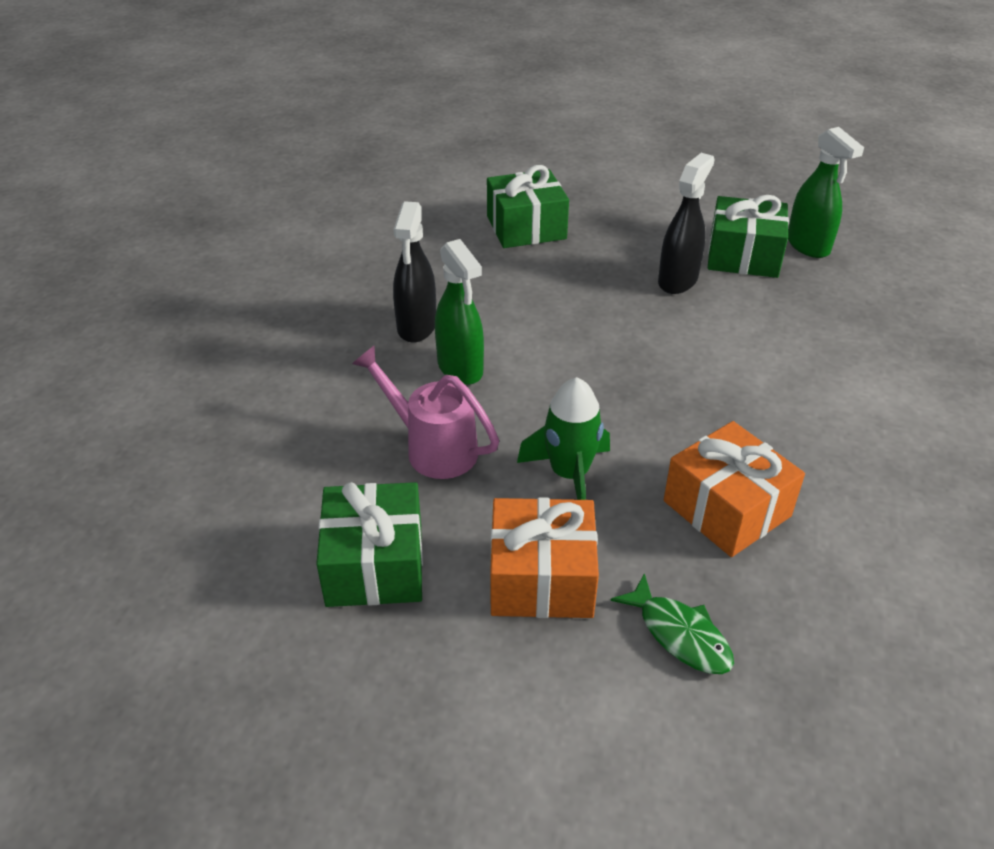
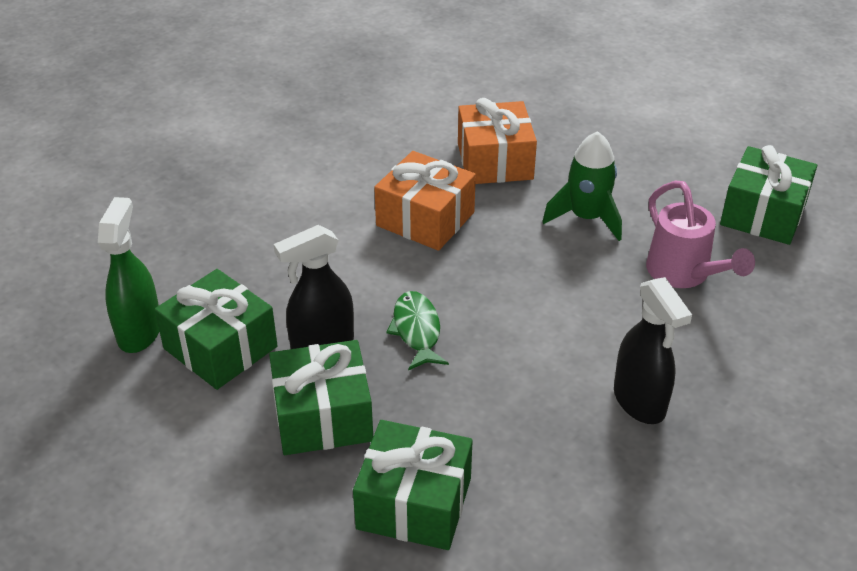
camera: 150 degrees left, 0 degrees up
black spray bottle [393,201,436,343] -> black spray bottle turned 120 degrees clockwise [614,277,692,424]
green spray bottle [435,239,484,385] -> none
orange gift [490,497,599,618] -> orange gift moved to [374,151,476,251]
green fish [611,573,734,674] -> green fish moved to [386,291,449,370]
none -> green gift [269,340,373,455]

